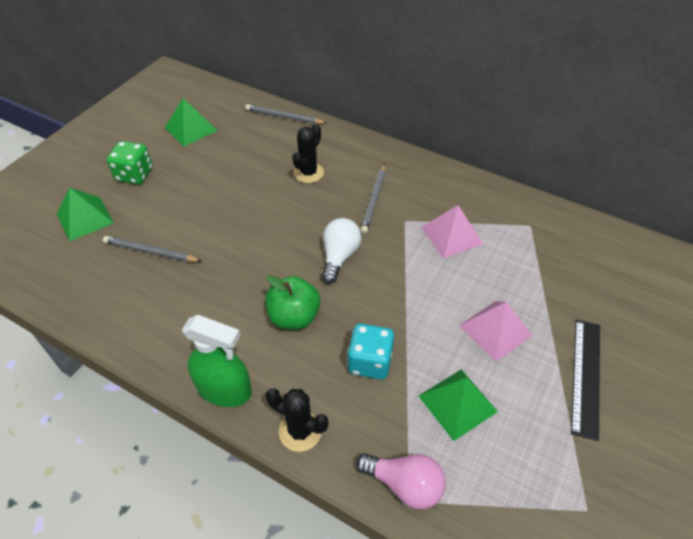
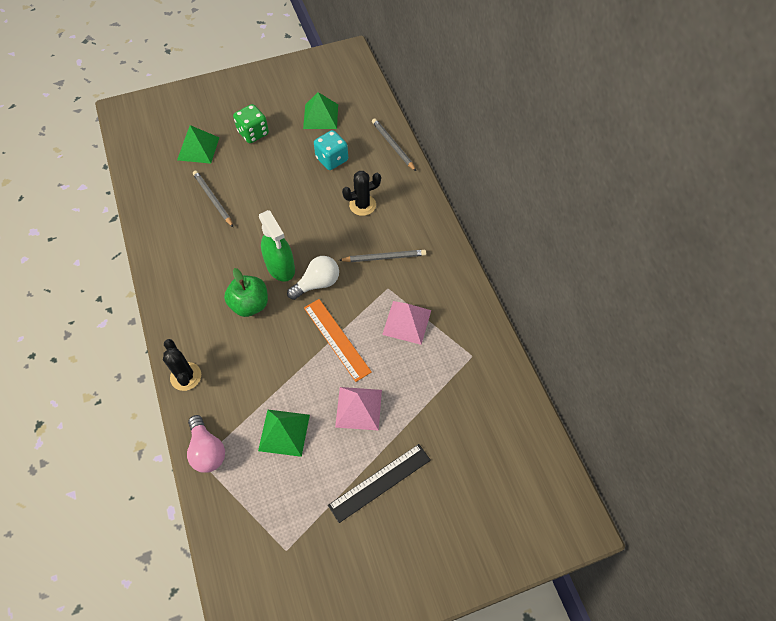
camera: 40 degrees right, 10 degrees up
green spray bottle [182,315,252,407] -> green spray bottle moved to [259,210,295,282]
turquoise dice [347,323,394,380] -> turquoise dice moved to [314,130,348,170]
grey pencil [361,164,385,233] -> grey pencil turned 150 degrees counterclockwise [339,250,426,262]
none -> orange ruler [304,299,372,382]

